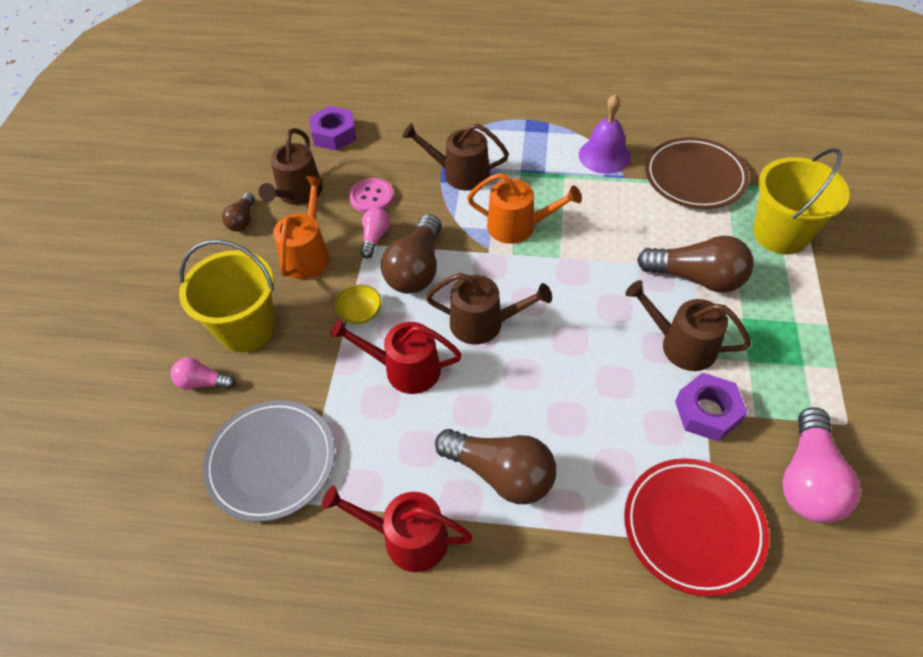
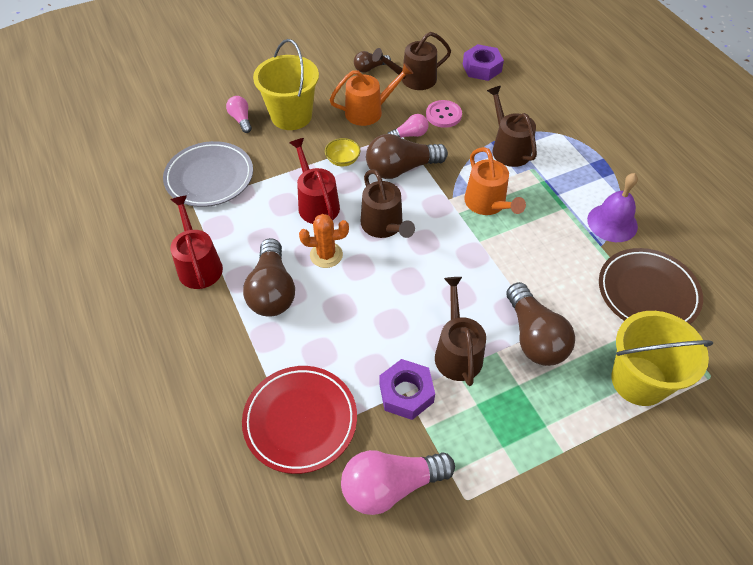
camera: 55 degrees right, 0 degrees up
none -> orange cactus [299,214,349,268]

